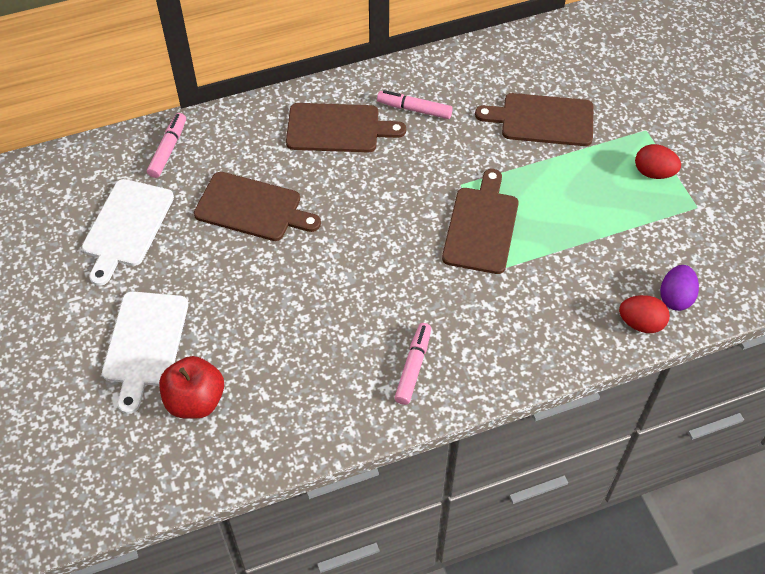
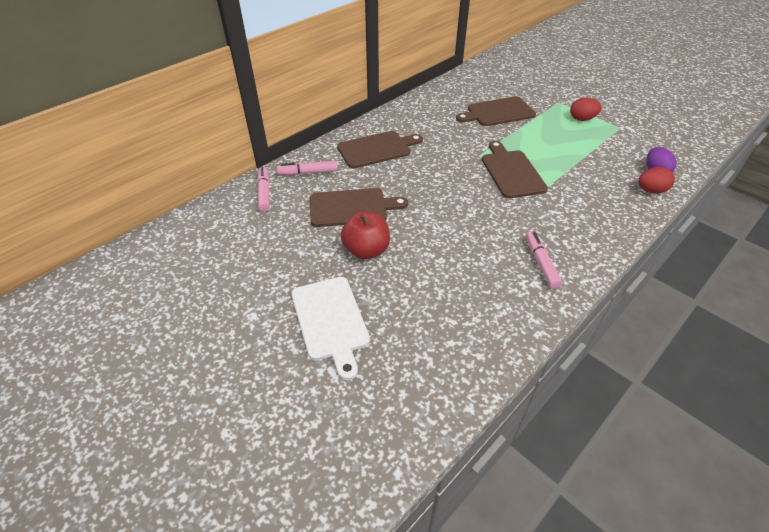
camera: 25 degrees left, 10 degrees down
white cutting board [82,179,174,286] -> none
red apple [159,356,224,419] -> red apple moved to [340,211,390,259]
pink marker [377,90,453,119] -> pink marker moved to [277,161,338,175]

